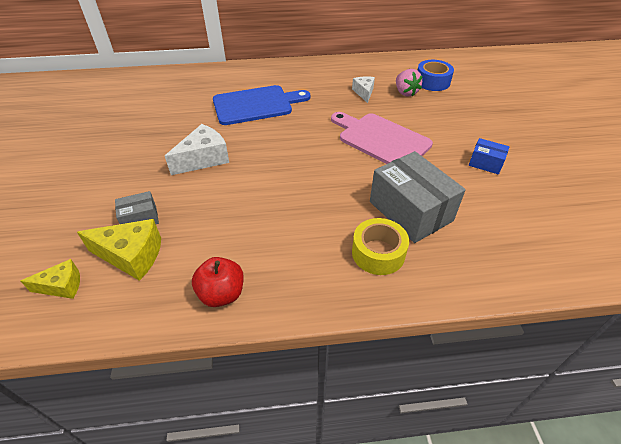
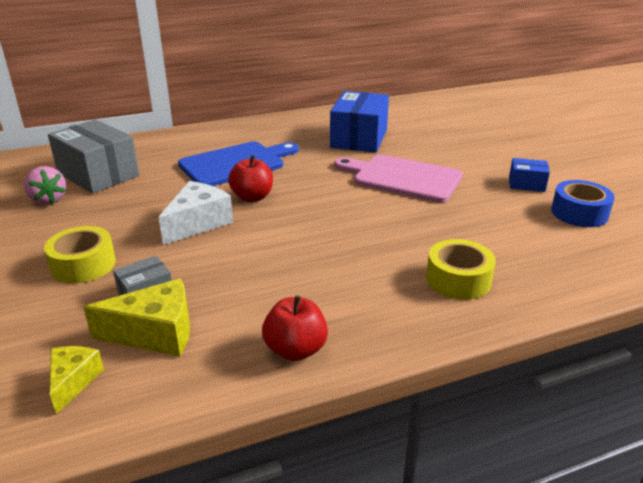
camera: 15 degrees left, 15 degrees down
yellow cheese [21,259,80,299] -> yellow cheese turned 60 degrees counterclockwise [50,346,104,414]
white cheese [352,76,375,103] -> blue box [330,91,389,152]
grey box [370,151,466,243] -> grey box moved to [48,120,139,194]
pink strawberry [396,69,422,97] -> pink strawberry moved to [24,166,66,205]
blue tape [418,60,454,91] -> blue tape moved to [551,180,615,227]
none -> yellow tape [44,226,116,283]
none -> red apple [228,155,273,202]

